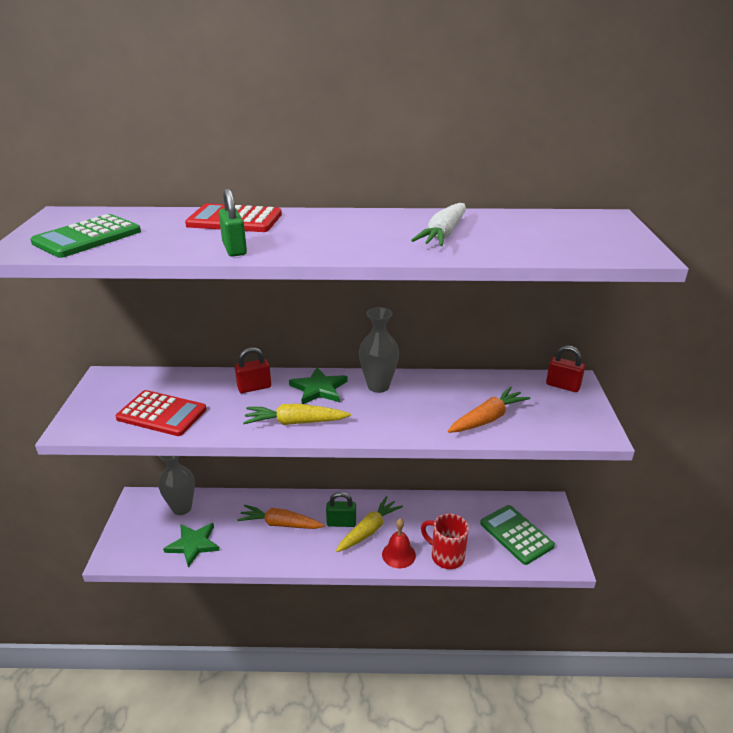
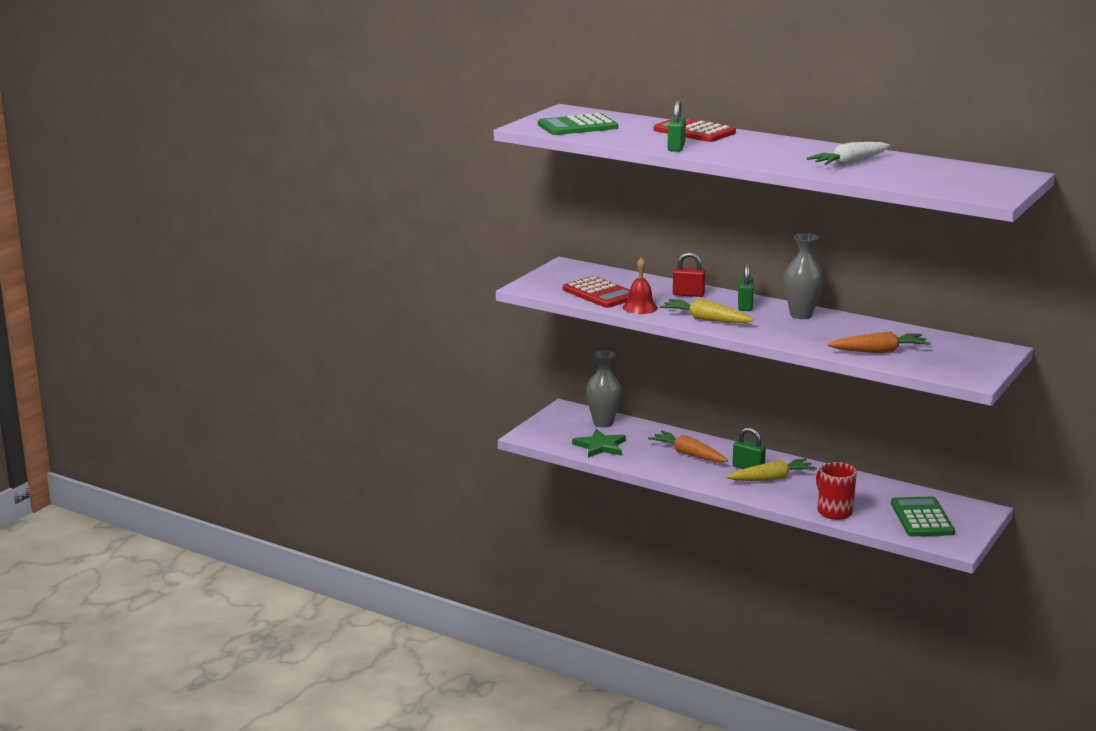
camera: 30 degrees right, 10 degrees down
green star [289,367,347,404] -> green padlock [738,262,754,311]
red bell [382,518,416,568] -> red bell moved to [623,257,658,314]
red padlock [546,346,585,392] -> none

